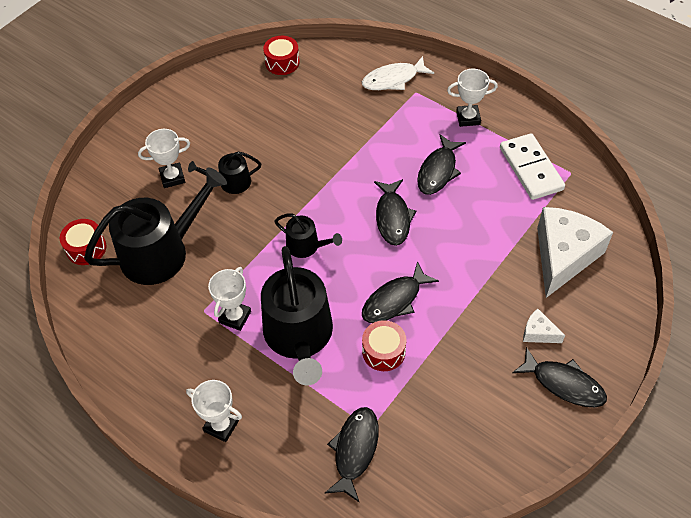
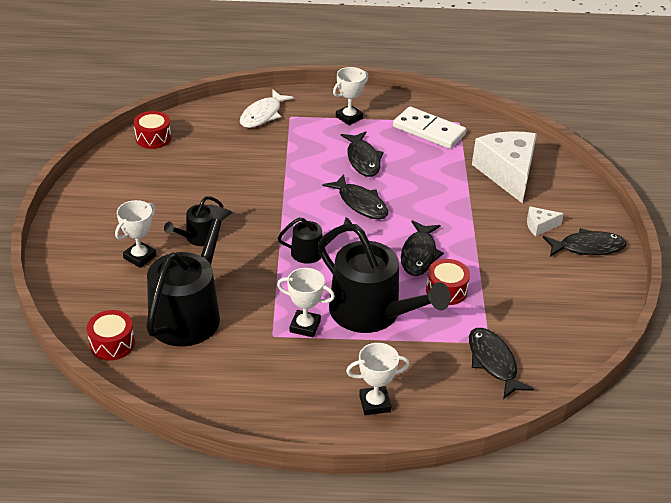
camera: 40 degrees left, 15 degrees down
white trophy [208,267,251,331] -> white trophy turned 60 degrees counterclockwise [277,268,335,337]

